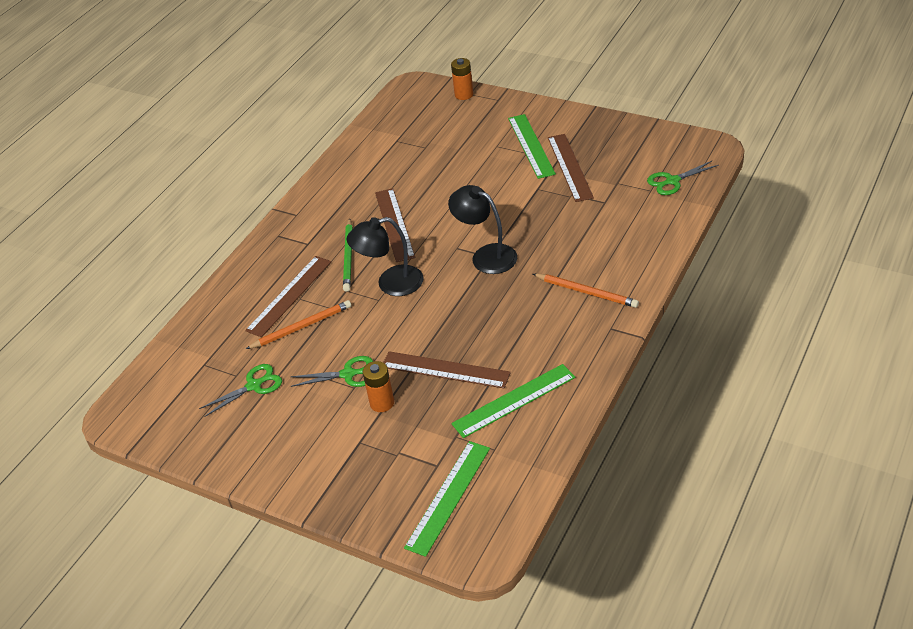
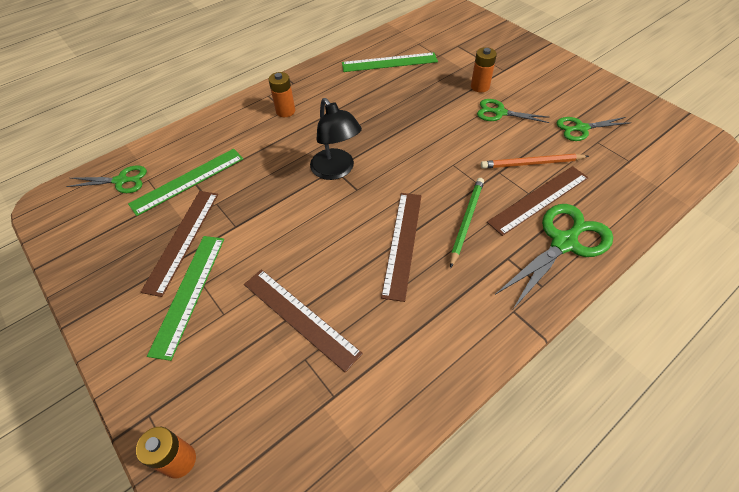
camera: 160 degrees left, 10 degrees up
black lamp [347,217,424,296] -> none
brown ruler [383,351,511,388] -> brown ruler moved to [244,269,363,372]
green ruler [404,441,490,557] -> green ruler moved to [128,149,243,216]
orange pencil [533,274,639,308] -> orange battery [269,72,295,117]
none -> green scissors [495,204,613,309]

